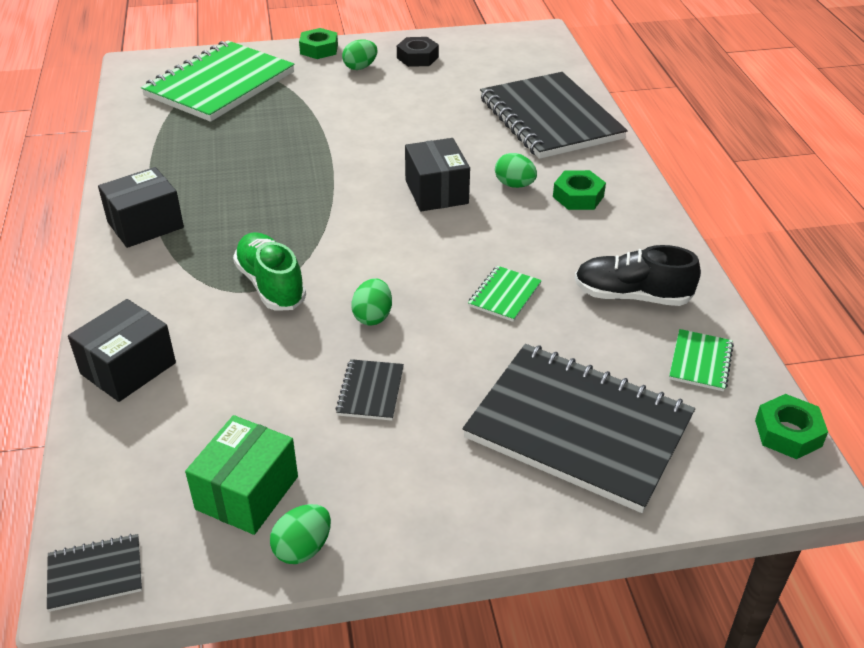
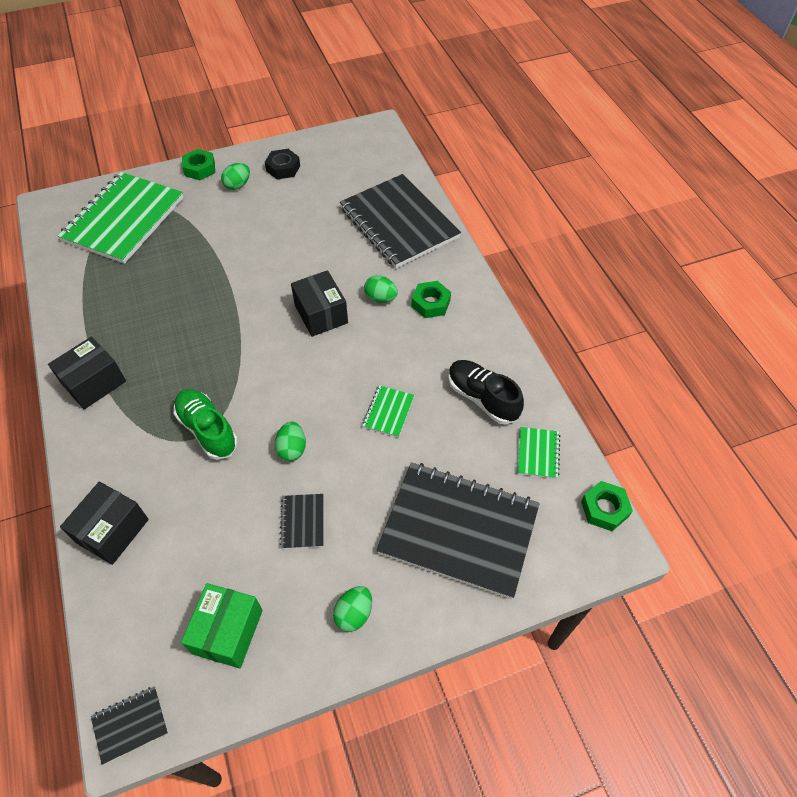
camera: 10 degrees left, 15 degrees up
green egg [270,504,331,564] -> green egg moved to [333,586,372,632]
black shoe [575,245,701,306] -> black shoe turned 45 degrees clockwise [448,360,524,425]

